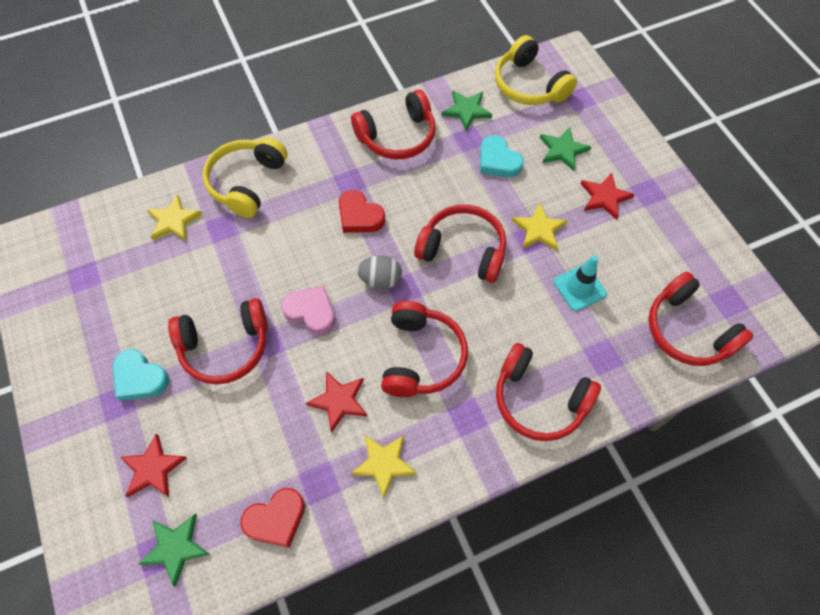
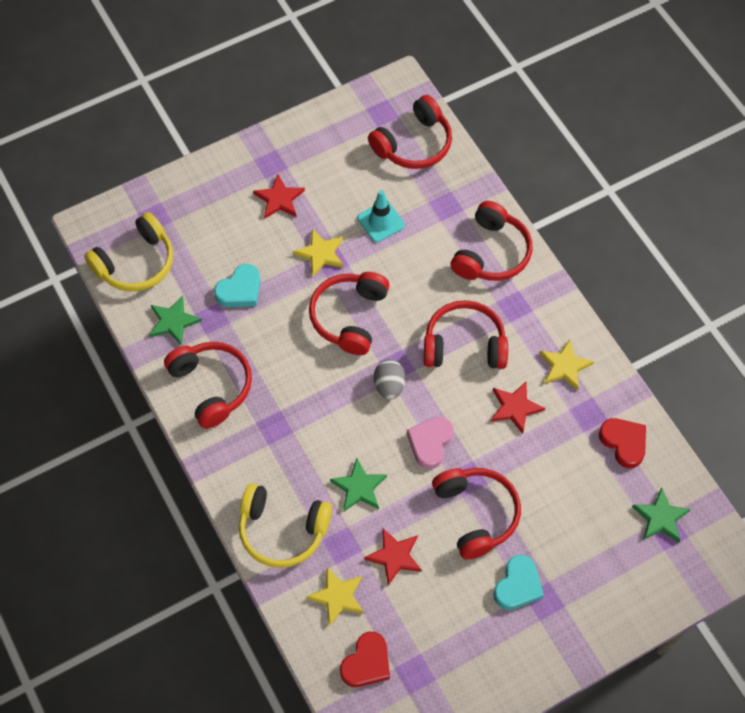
camera: 95 degrees left, 0 degrees up
red star [120,433,187,497] -> red star moved to [364,529,422,586]
red heart [339,190,385,233] -> red heart moved to [340,632,390,687]
green star [540,127,591,171] -> green star moved to [330,458,387,512]

